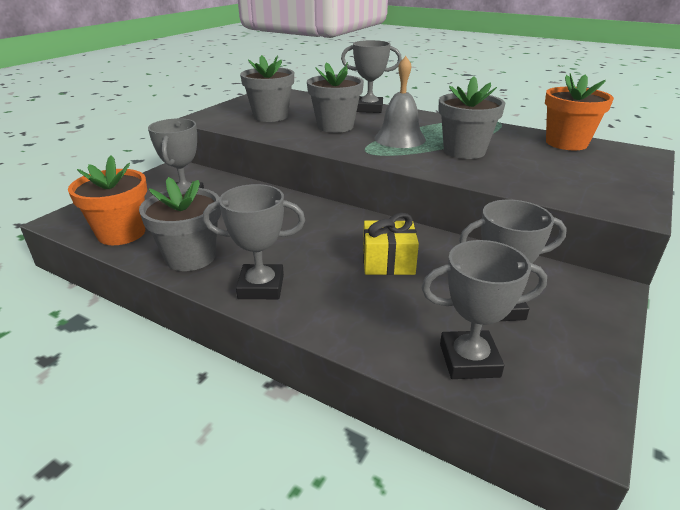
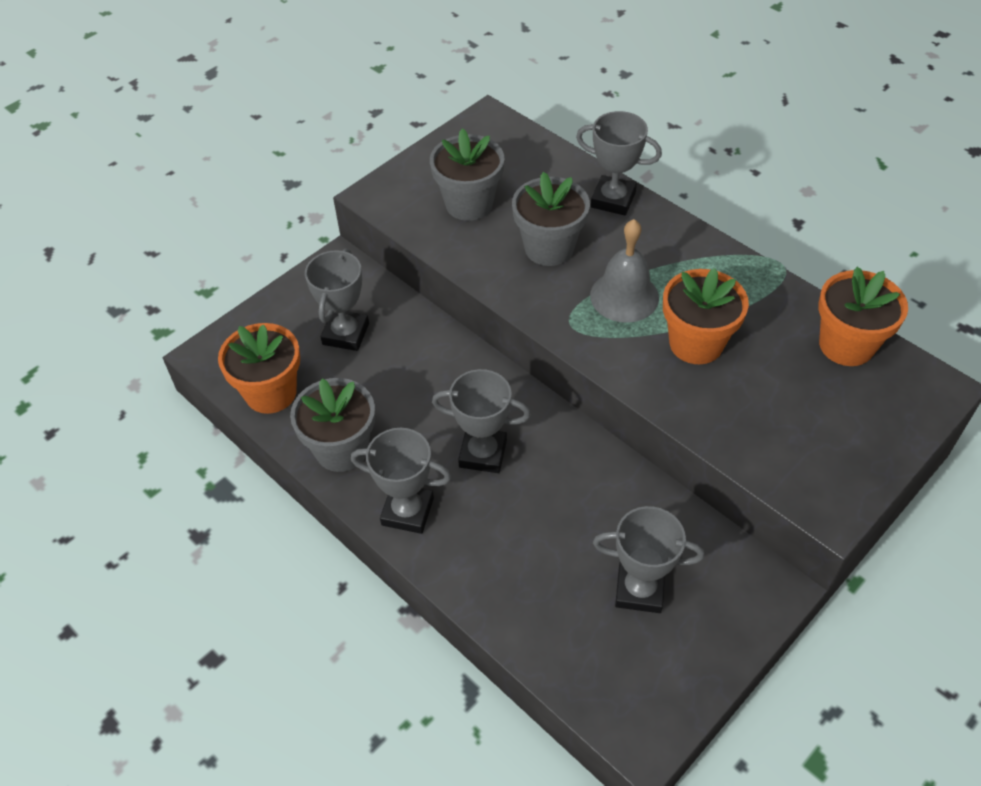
camera: 15 degrees right, 20 degrees up
yellow gift [363,213,419,275] -> none
grey trophy [421,240,547,379] -> grey trophy moved to [432,369,531,473]
grey flower pot [438,76,505,159] -> orange flower pot [663,268,749,364]

